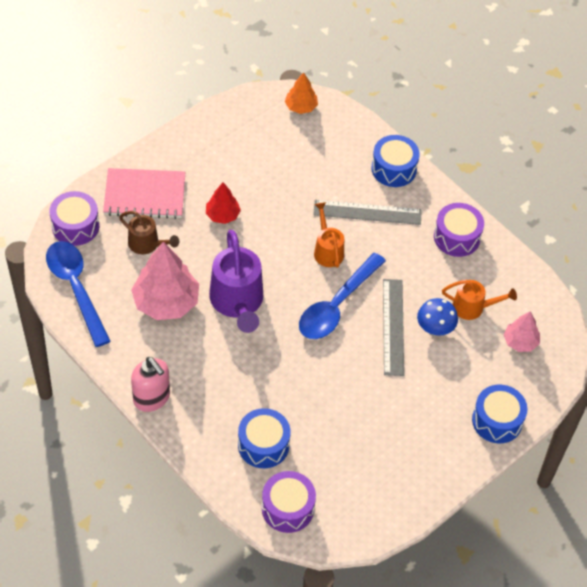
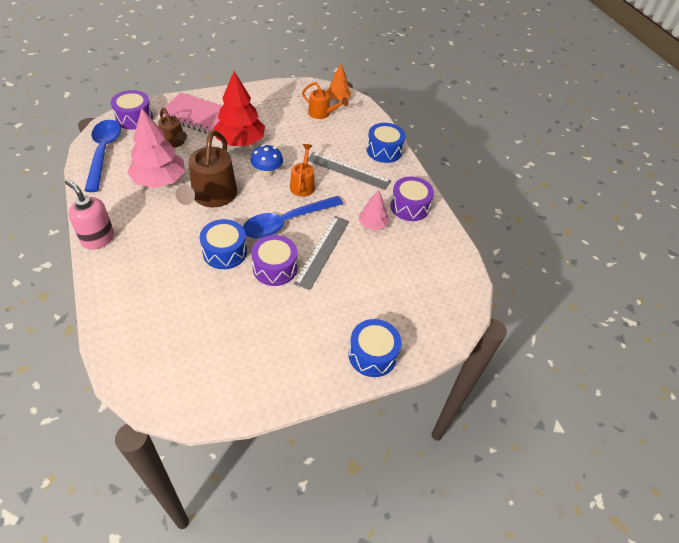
camera: 20 degrees right, 5 degrees down
pink soap dispenser [131,357,170,412] -> pink soap dispenser turned 150 degrees clockwise [65,179,114,250]
red tree [206,182,241,224] -> red tree [213,71,265,146], size x1.84
purple watering can [209,230,263,333] -> brown watering can [176,130,237,207]
blue drum [238,408,290,468] -> blue drum moved to [200,219,247,269]
purple drum [262,471,316,533] -> purple drum moved to [251,235,297,286]
blue mushroom [417,298,458,336] -> blue mushroom moved to [250,145,283,176]
orange watering can [442,280,517,320] -> orange watering can moved to [302,82,349,119]
pink tree [504,311,540,352] -> pink tree moved to [359,190,390,230]

